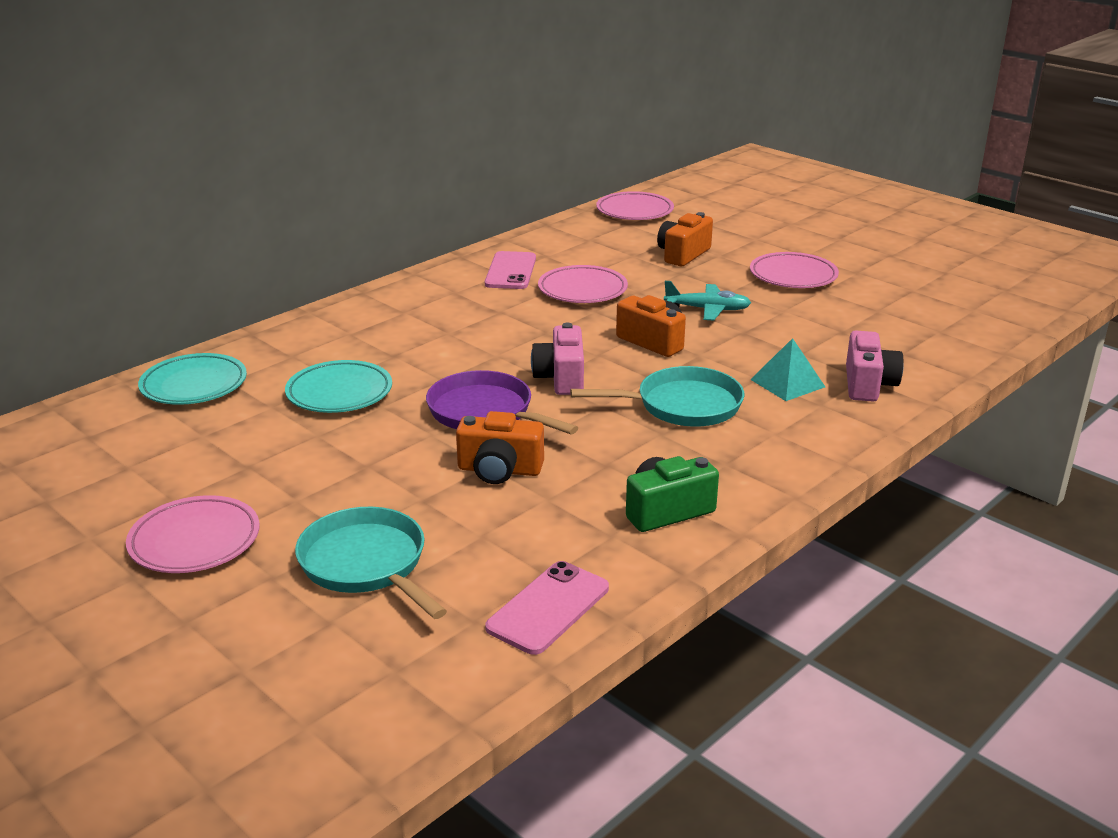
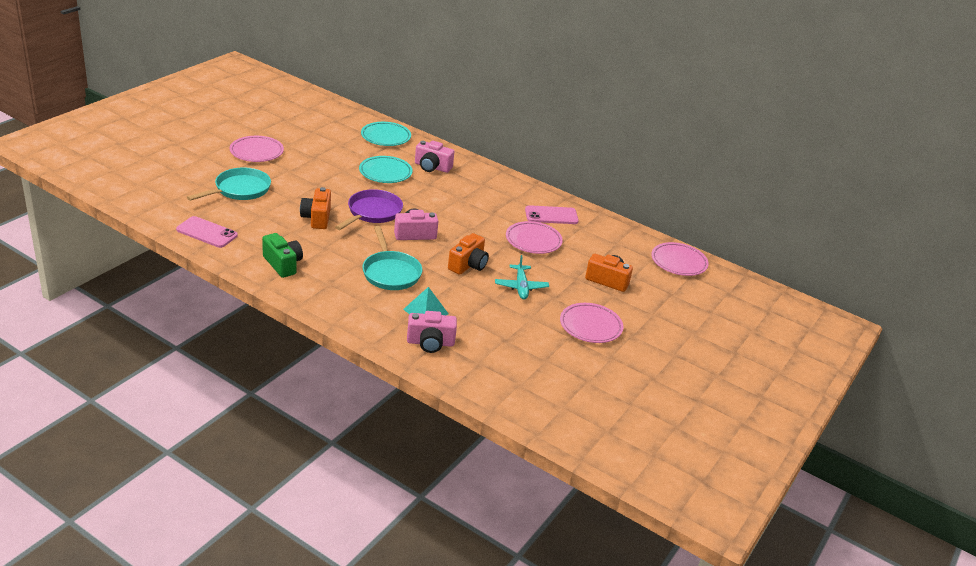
camera: 75 degrees right, 5 degrees up
none -> pink camera [415,141,454,173]

